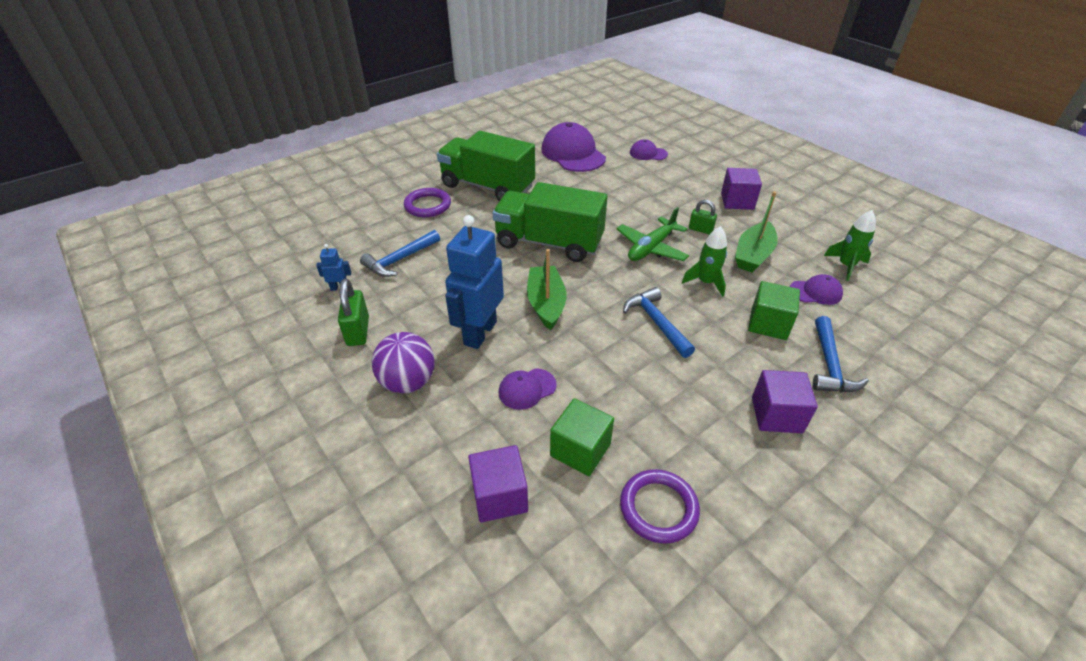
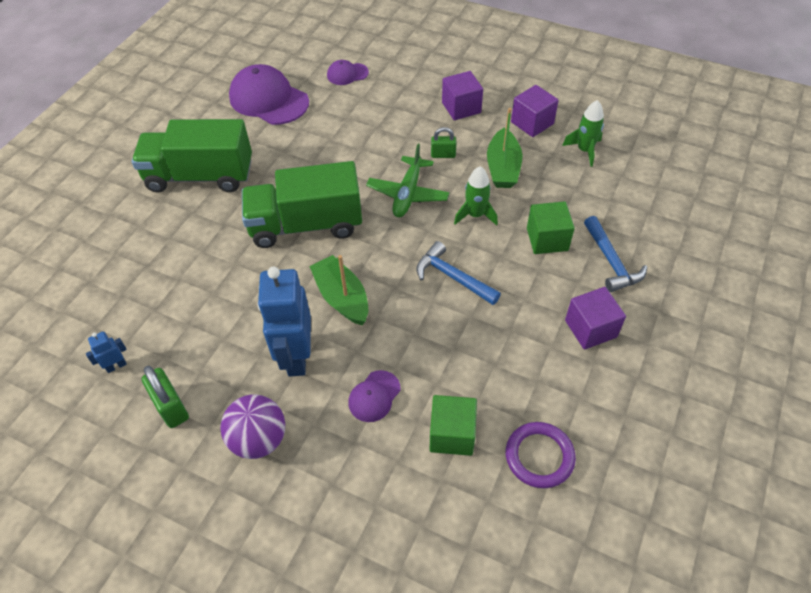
camera: 25 degrees left, 10 degrees up
blue hammer [360,230,440,277] -> none
purple ring [404,188,451,217] -> none
purple cube [468,445,528,522] -> purple cube moved to [511,85,559,137]
purple cap [790,274,843,305] -> none

